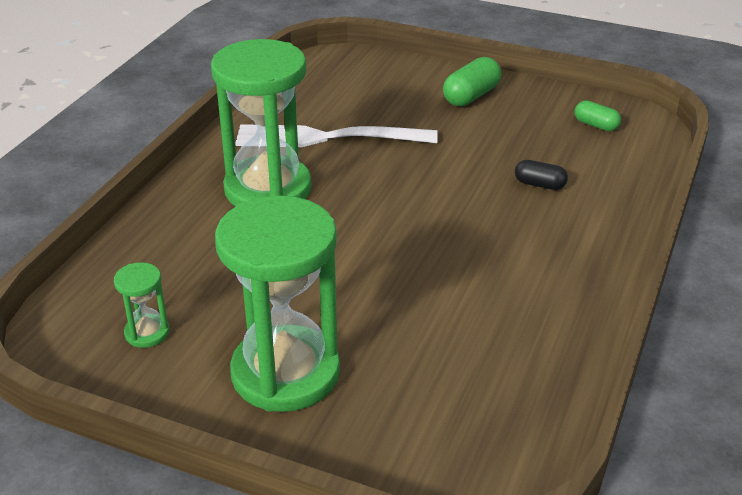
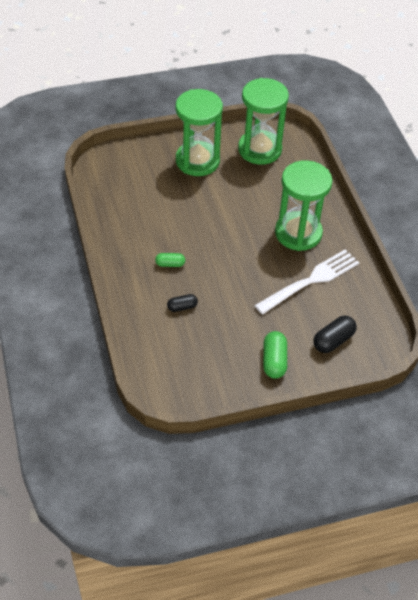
camera: 140 degrees right, 15 degrees up
green hourglass [114,262,169,348] -> green hourglass [238,78,289,165], size x2.34
green capsule [575,100,621,131] -> green capsule moved to [155,253,185,267]
none -> black capsule [314,316,356,353]

